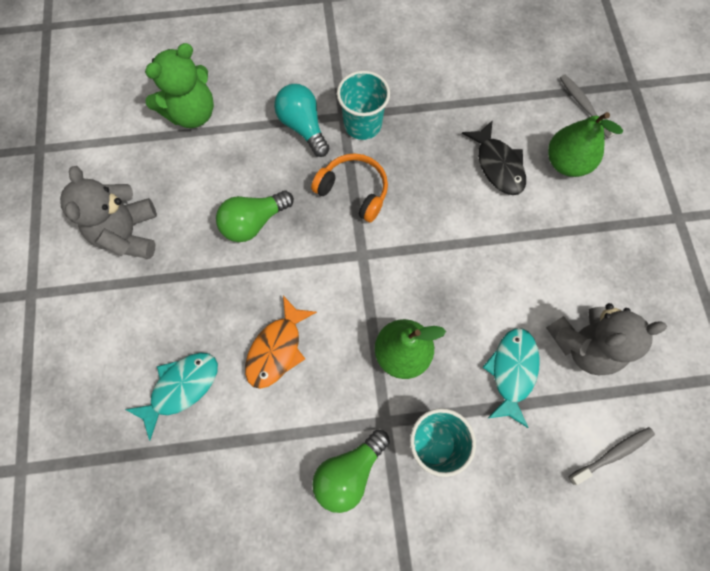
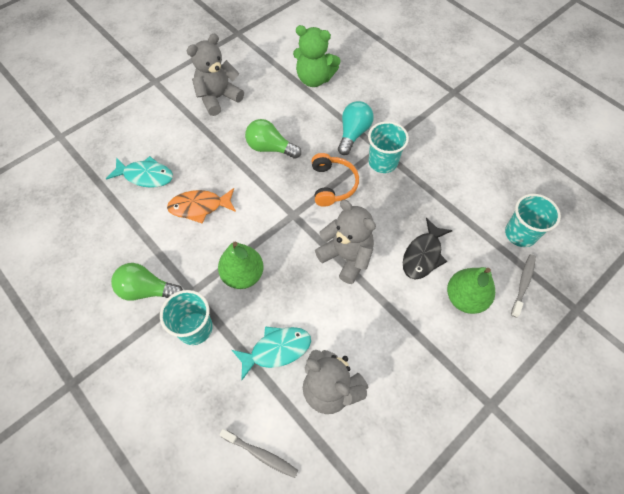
camera: 55 degrees right, 10 degrees down
none -> grey teddy bear [315,200,376,284]
none -> turquoise cup [505,194,561,247]

